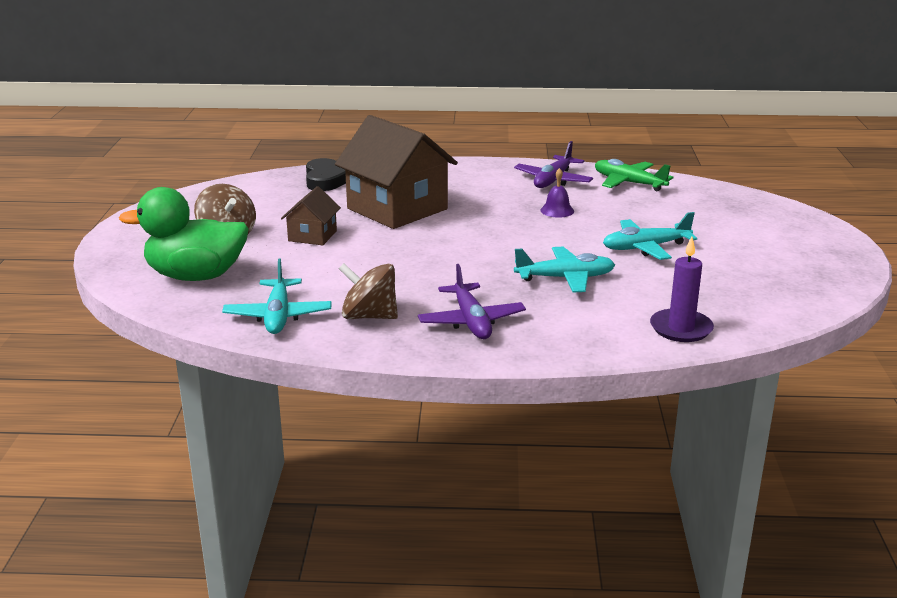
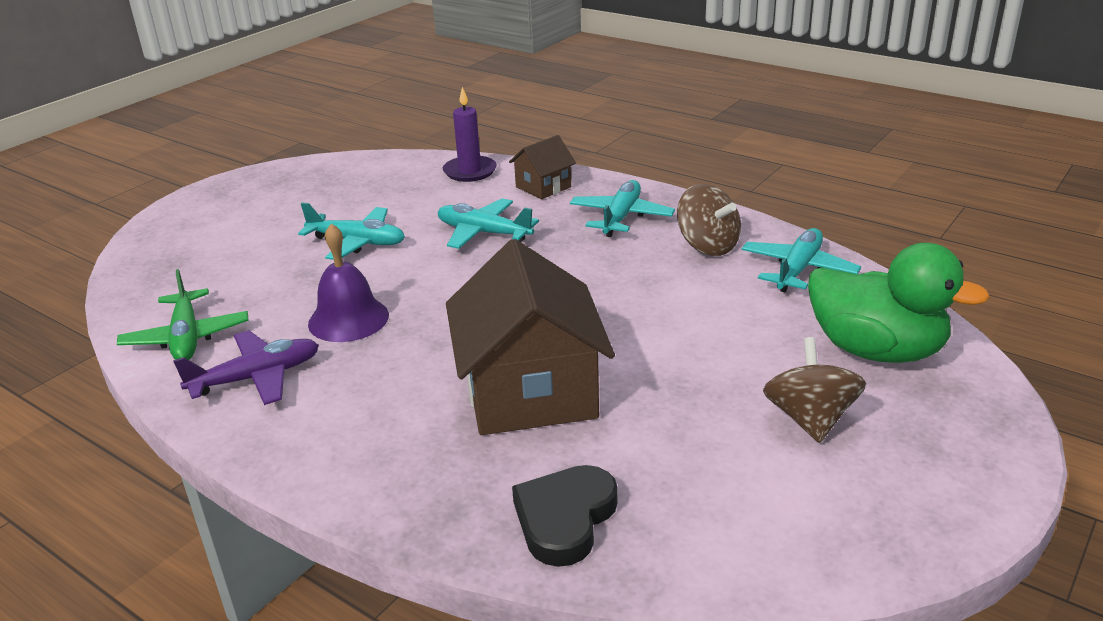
camera: 145 degrees left, 5 degrees up
brown house [281,186,341,245] -> brown house moved to [509,135,576,199]
purple plane [418,264,526,339] -> turquoise plane [570,180,675,237]
purple bell [540,168,574,218] -> purple bell [308,223,389,342], size x1.69

